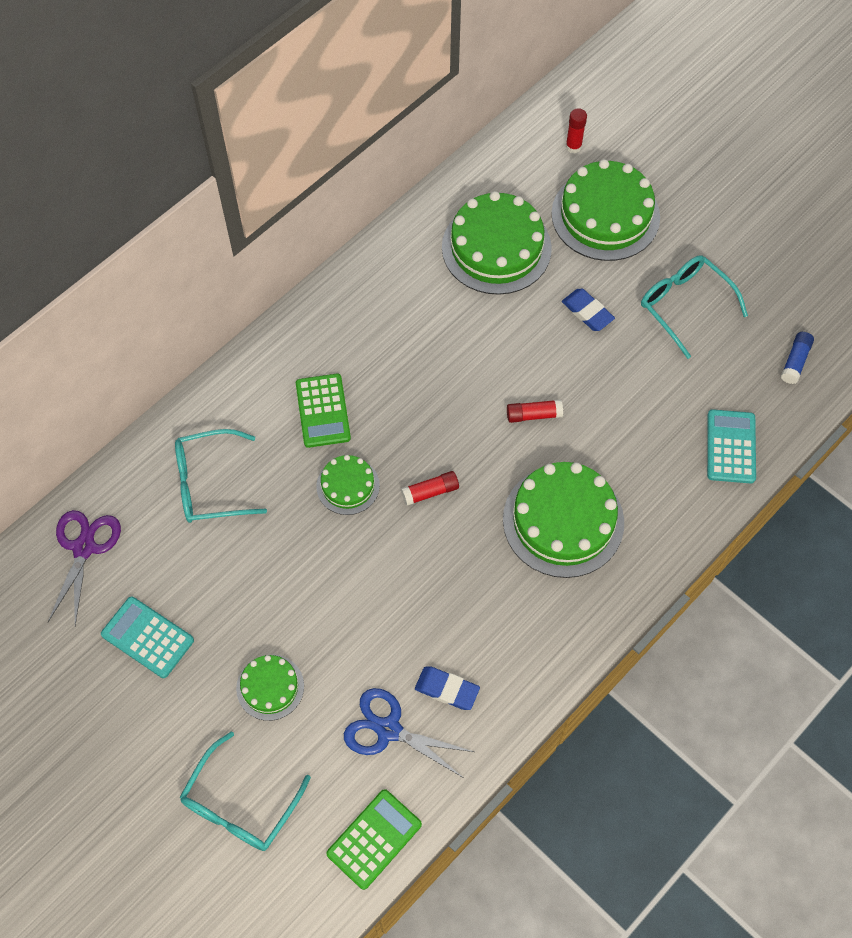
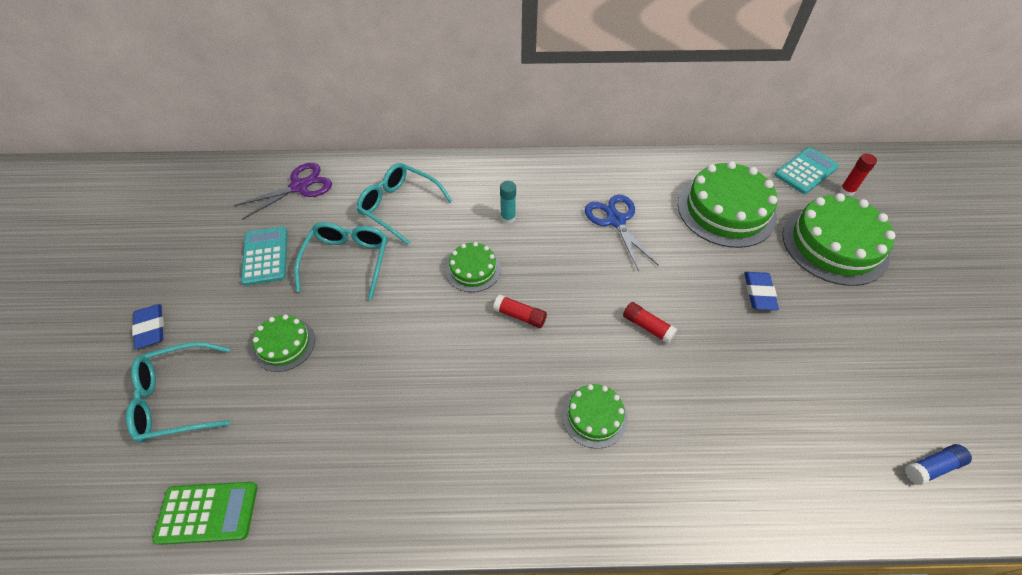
camera: 45 degrees right, 10 degrees down
green calculator [296,374,351,448] -> turquoise glue stick [500,181,516,224]
blue scissors [344,688,474,777] -> blue scissors moved to [585,195,659,272]
blue eraser [415,667,480,710] -> blue eraser moved to [132,304,164,349]
green cake [503,462,624,578] -> green cake [562,384,628,449], size x0.53
turquoise glasses [641,255,748,359] -> turquoise glasses moved to [294,222,387,300]
turquoise calculator [707,409,756,484] -> turquoise calculator moved to [774,147,839,194]

